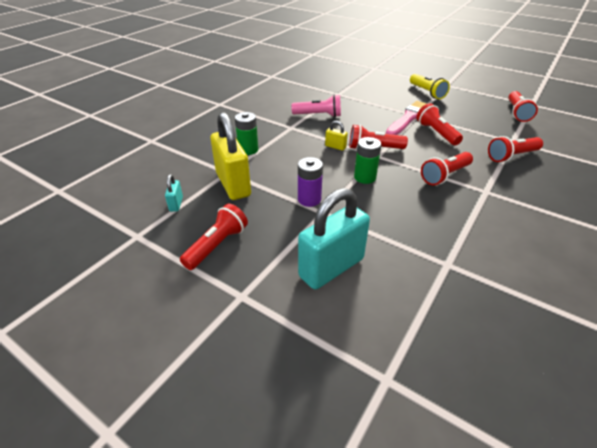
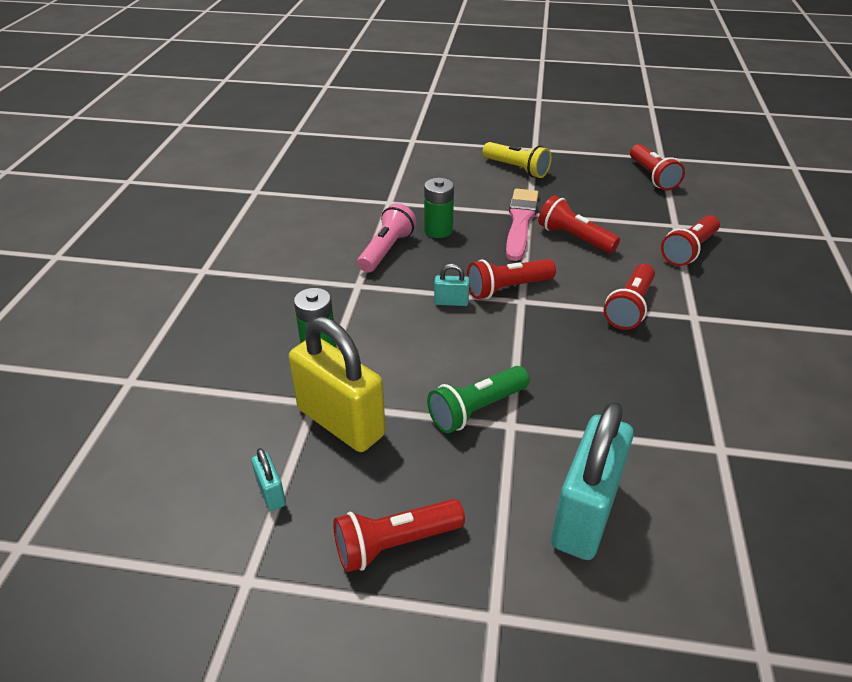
camera: 25 degrees left, 0 degrees up
red flashlight [180,204,248,270] -> red flashlight turned 120 degrees counterclockwise [333,499,465,572]
pink flashlight [291,94,341,117] -> pink flashlight turned 45 degrees counterclockwise [357,203,416,273]
purple battery [298,157,323,207] -> green flashlight [427,366,530,433]
yellow padlock [325,121,348,151] -> turquoise padlock [434,264,470,306]
green battery [354,137,381,184] -> green battery moved to [424,178,454,238]

